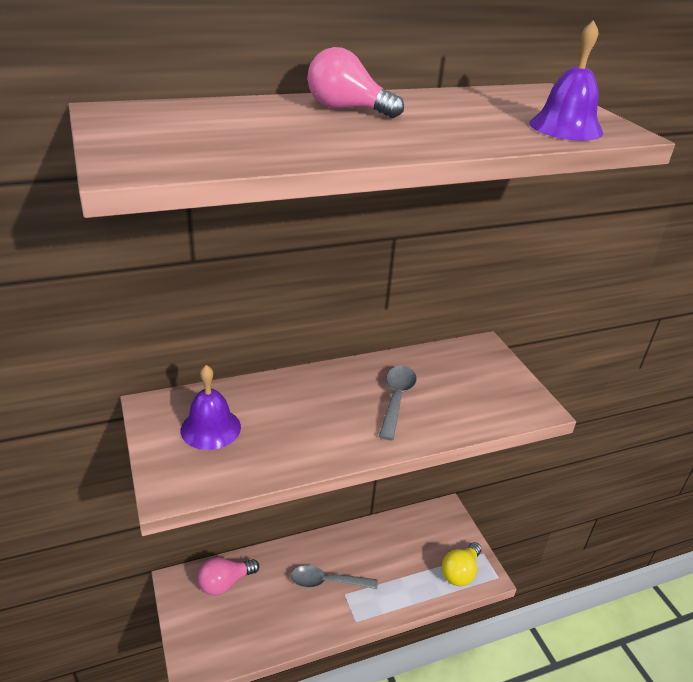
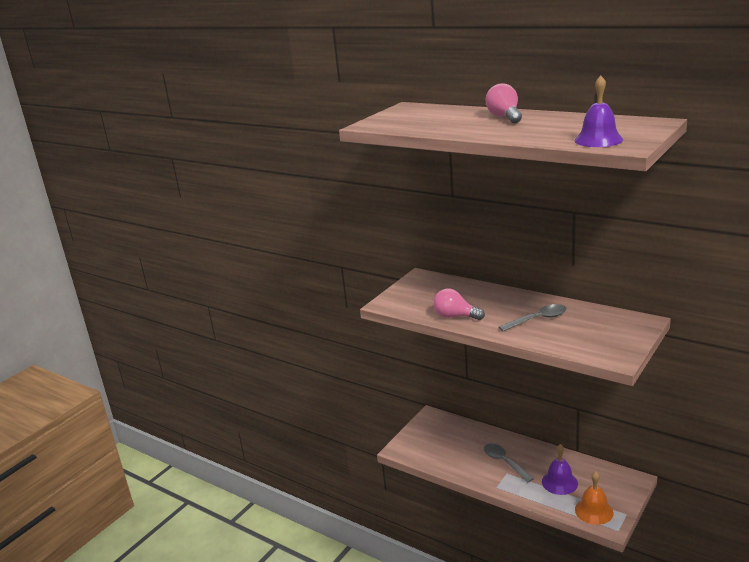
camera: 60 degrees right, 10 degrees down
purple bell [180,365,241,450] -> purple bell moved to [542,444,578,495]
pink light bulb [198,557,259,596] -> pink light bulb moved to [433,289,485,320]
yellow light bulb [442,542,482,586] -> orange bell [575,471,614,525]

